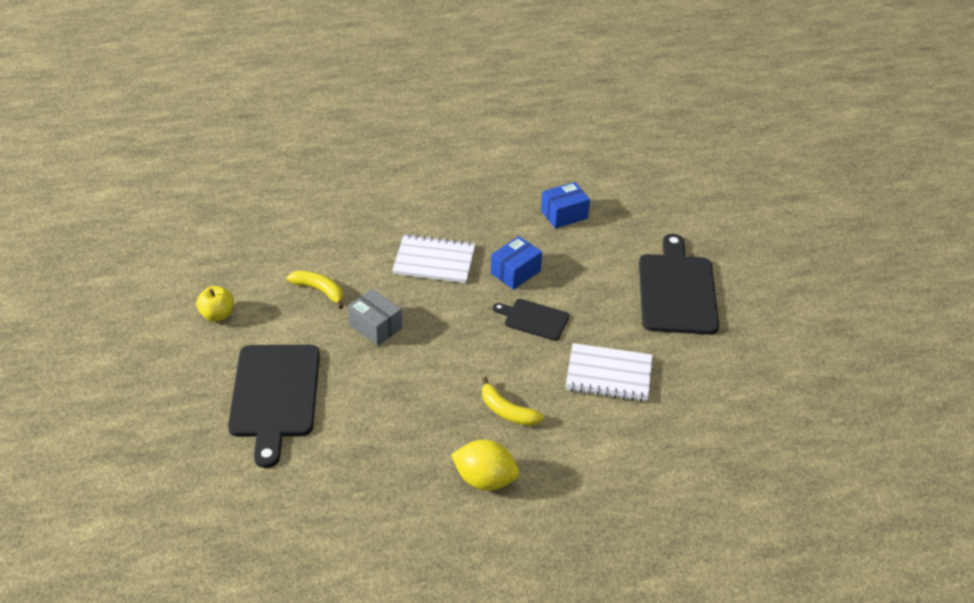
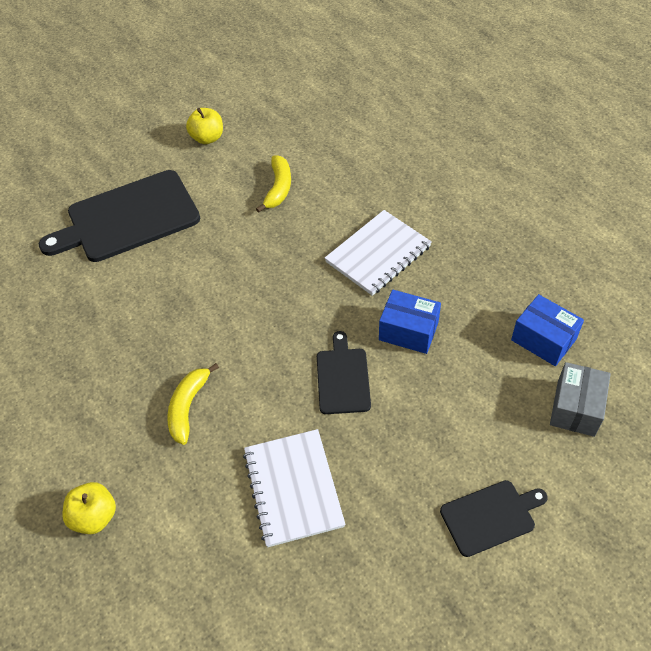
camera: 70 degrees right, 10 degrees up
grey box [348,289,402,346] -> grey box moved to [550,362,611,437]
white notebook [392,234,475,283] -> white notebook turned 60 degrees clockwise [325,210,432,296]
yellow lemon [451,440,520,491] -> none
black cutting board [639,234,719,335] -> black cutting board [440,480,548,557], size x0.53
none -> yellow apple [62,482,116,534]

